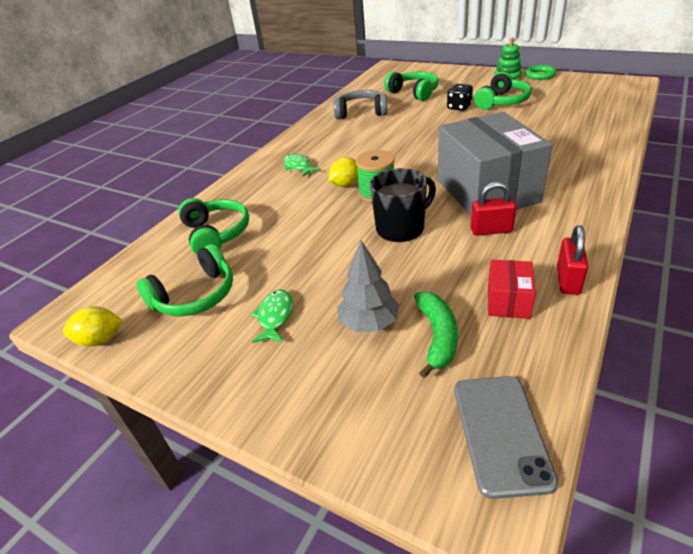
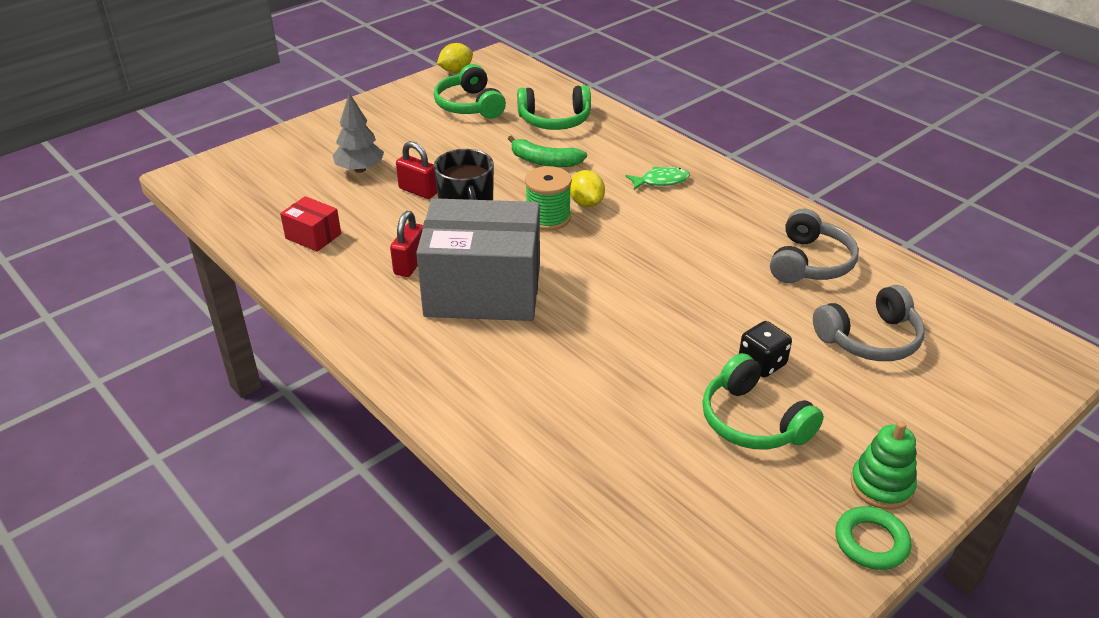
camera: 105 degrees right, 0 degrees up
yellow lemon [63,306,123,347] -> yellow lemon turned 45 degrees clockwise [437,43,473,73]
green fish [251,289,293,343] -> none
green headphones [384,72,439,101] -> grey headphones [813,285,925,361]
green banana [414,291,458,378] -> green banana moved to [508,135,587,167]
grey phone [454,376,558,499] -> none
red padlock [557,225,589,295] -> red padlock moved to [396,141,437,199]

